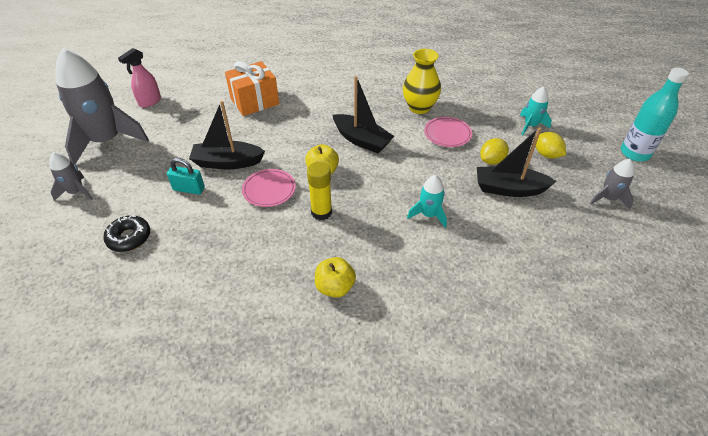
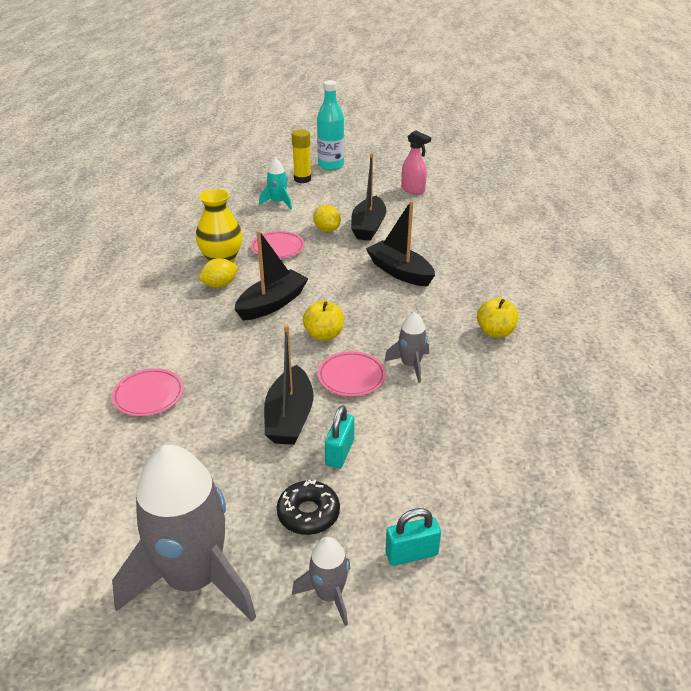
camera: 85 degrees left, 10 degrees down
black donut [103,215,150,252] -> black donut moved to [277,479,340,535]
pink spray bottle [118,48,161,108] -> pink spray bottle moved to [401,130,431,195]
orange gift [225,61,279,116] -> pink plate [112,368,184,416]
yellow glue stick [307,162,332,220] -> yellow glue stick moved to [292,129,311,183]
turquoise rocket [407,175,447,228] -> black boat [366,201,435,287]
yellow lemon [536,132,566,158] -> yellow lemon moved to [199,258,238,288]
grey rocket [590,159,634,209] -> grey rocket moved to [384,312,429,383]
none -> turquoise padlock [385,508,441,566]

